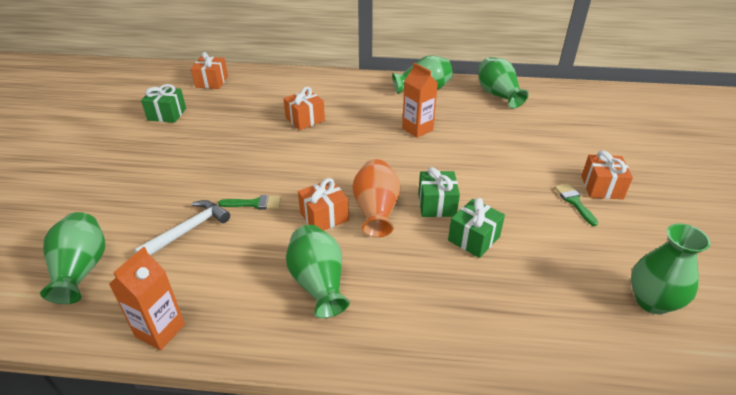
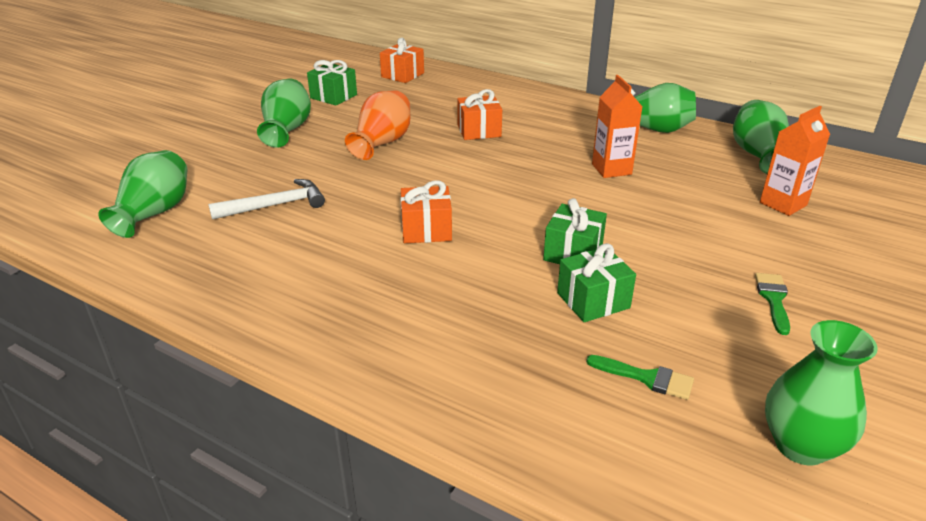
camera: 25 degrees right, 5 degrees down
orange carton [109,247,185,350] -> orange carton moved to [760,106,830,216]
green brush [218,195,281,210] -> green brush moved to [586,355,694,400]
green vase [286,225,350,318] -> green vase moved to [257,79,311,148]
orange vase [352,159,401,237] -> orange vase moved to [345,90,411,160]
orange gift [581,150,633,199] -> none

